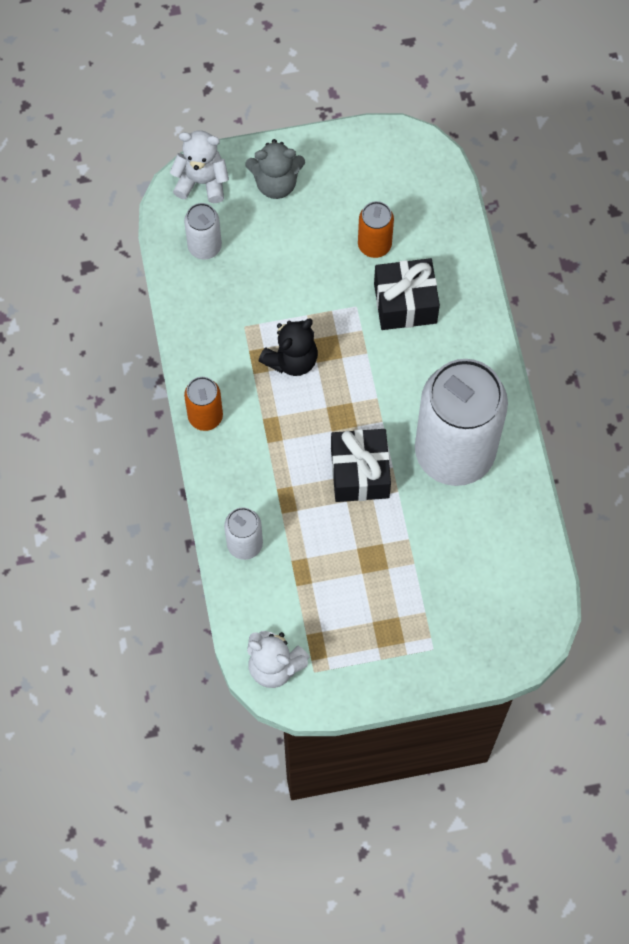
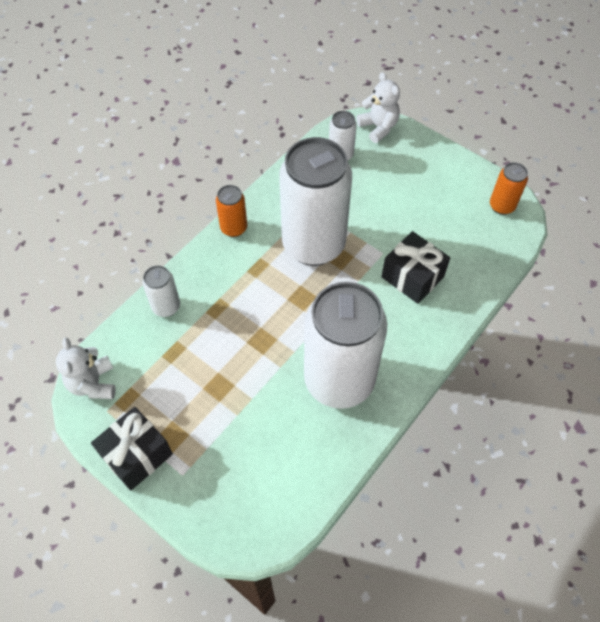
camera: 50 degrees right, 10 degrees down
grey teddy bear [246,139,305,199] -> none
black teddy bear [259,318,318,376] -> white can [279,137,352,266]
black gift [331,429,391,502] -> black gift moved to [91,407,173,491]
orange can [358,201,394,258] -> orange can moved to [490,162,528,215]

